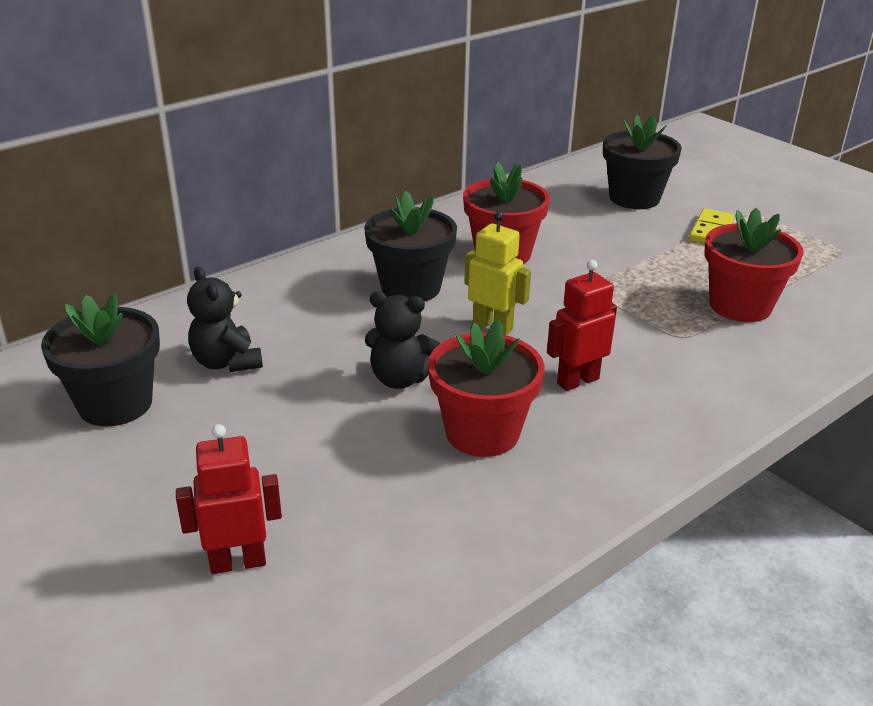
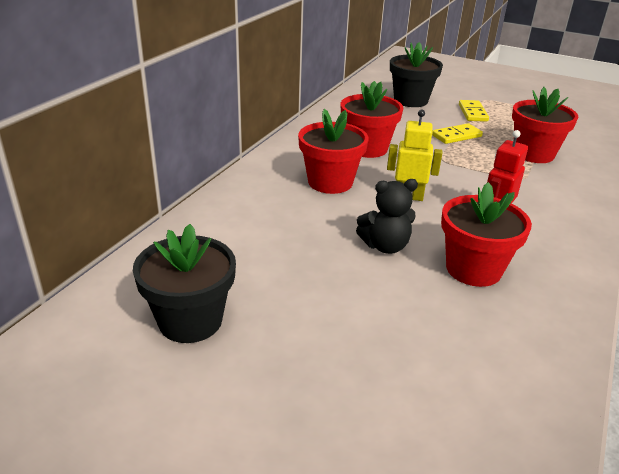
camera: 25 degrees left, 0 degrees up
red robot [176,424,282,574] -> none
black teddy bear [187,267,263,372] -> none
black flower pot [364,191,457,302] -> red flower pot [298,109,368,194]
none -> yellow domino [432,123,483,144]

